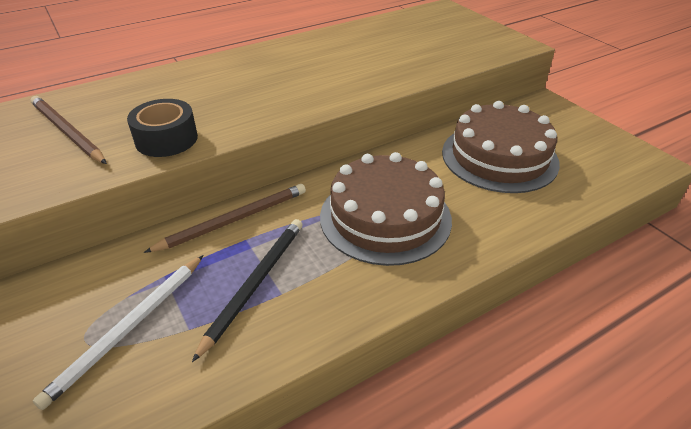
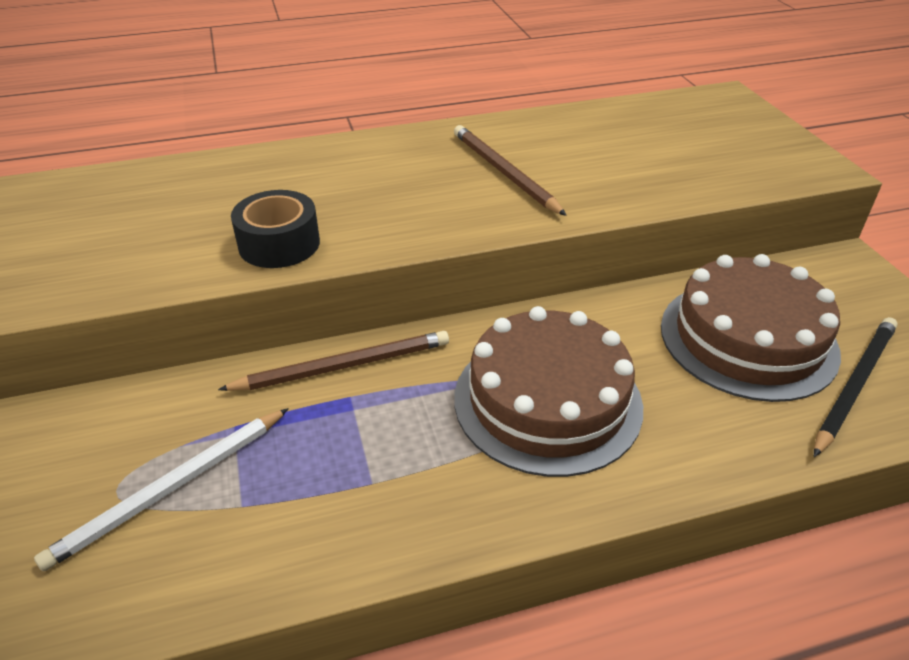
camera: 15 degrees right, 0 degrees up
brown pencil [30,96,107,164] -> brown pencil moved to [454,125,567,216]
black pencil [192,219,303,362] -> black pencil moved to [814,317,898,457]

